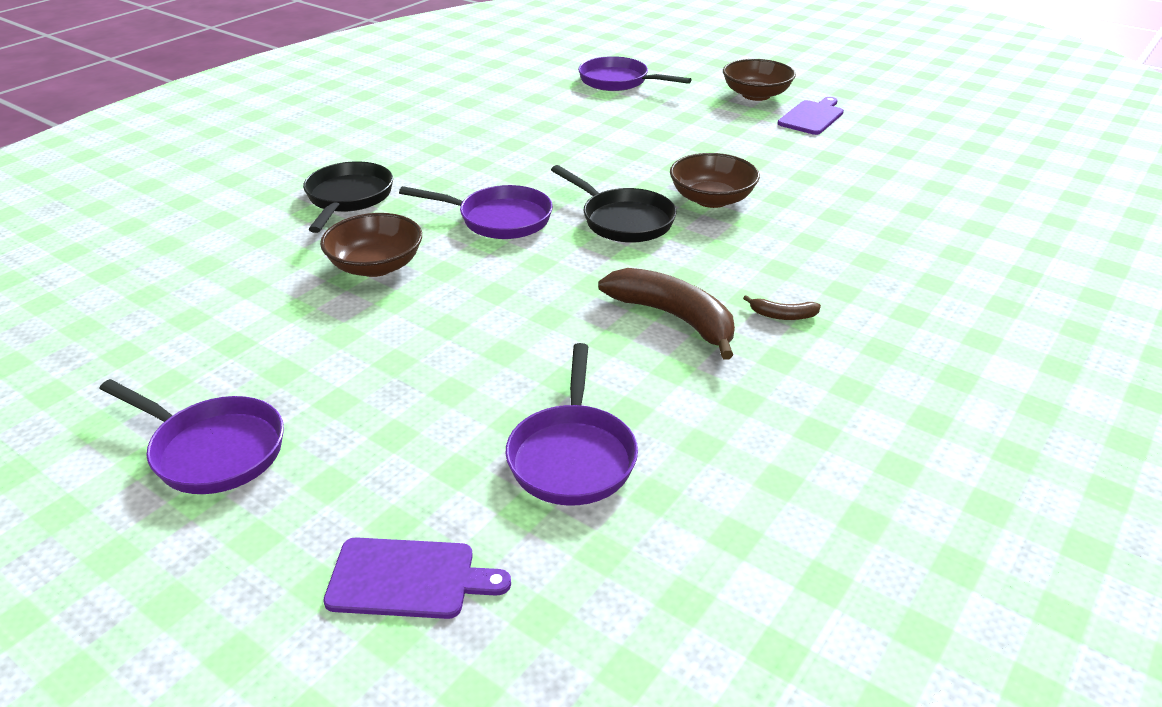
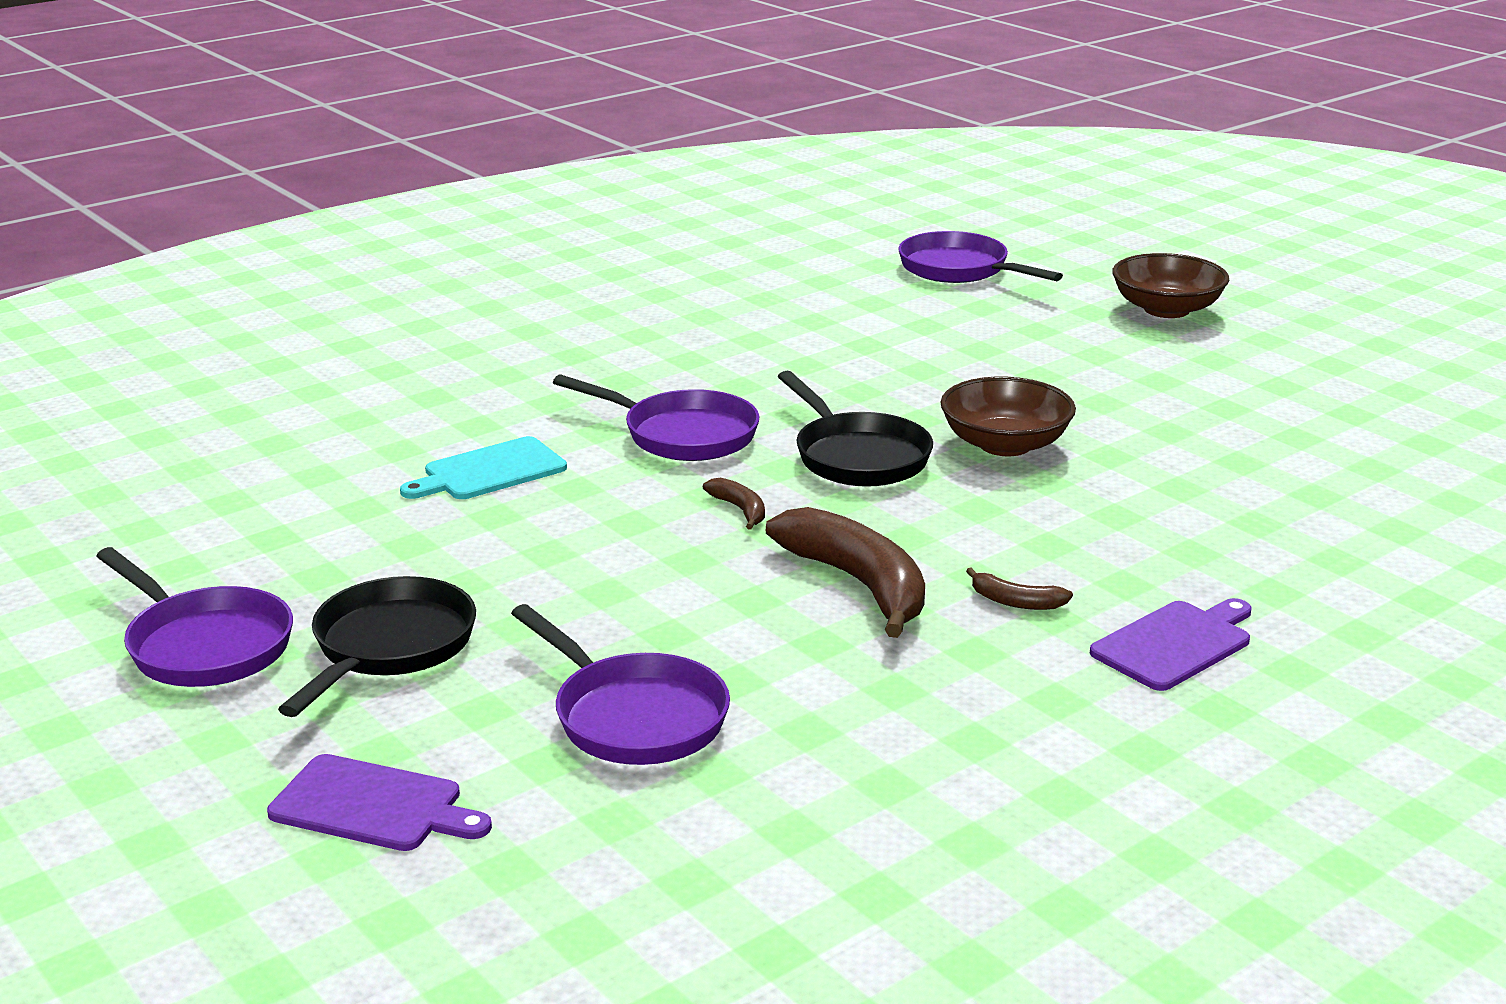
camera: 15 degrees right, 10 degrees down
black pan [303,161,393,233] -> black pan moved to [278,576,476,717]
brown bowl [320,213,422,277] -> turquoise cutting board [400,436,567,499]
purple pan [506,343,638,506] -> purple pan turned 60 degrees counterclockwise [511,604,730,765]
purple cutting board [778,97,844,135] -> purple cutting board moved to [1090,598,1252,691]
none -> brown banana [703,478,765,530]

